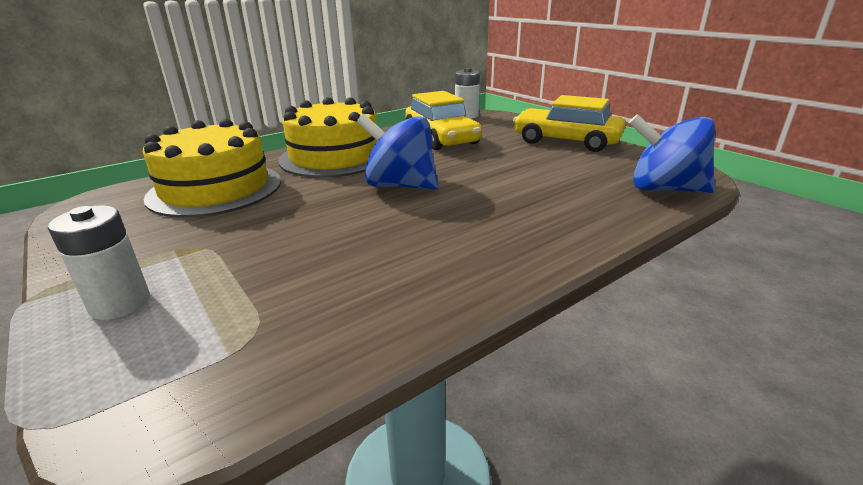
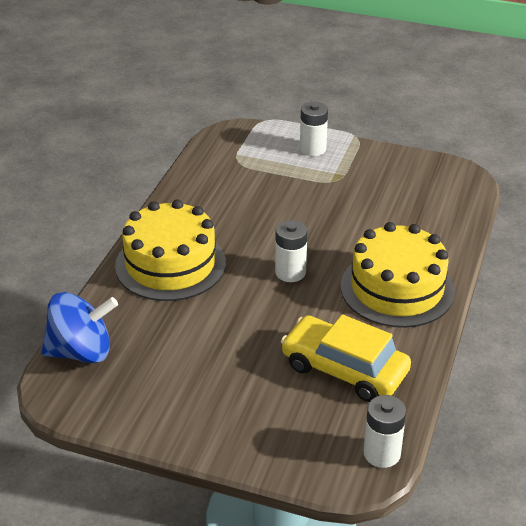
camera: 145 degrees right, 10 degrees up
yellow cake [143,119,281,218] -> yellow cake moved to [115,199,226,301]
blue spinning top [357,114,438,190] -> white battery [275,220,308,282]
yellow car [513,95,626,152] -> none

